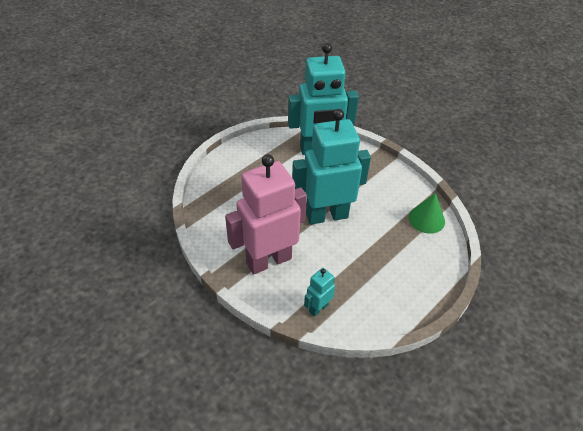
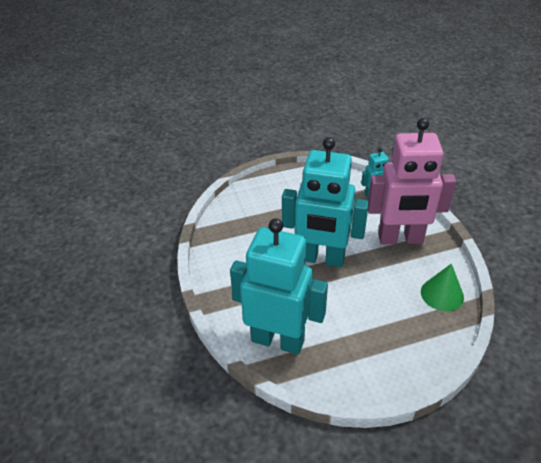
camera: 150 degrees left, 5 degrees down
green cone [409,193,445,234] -> green cone moved to [421,264,464,311]

